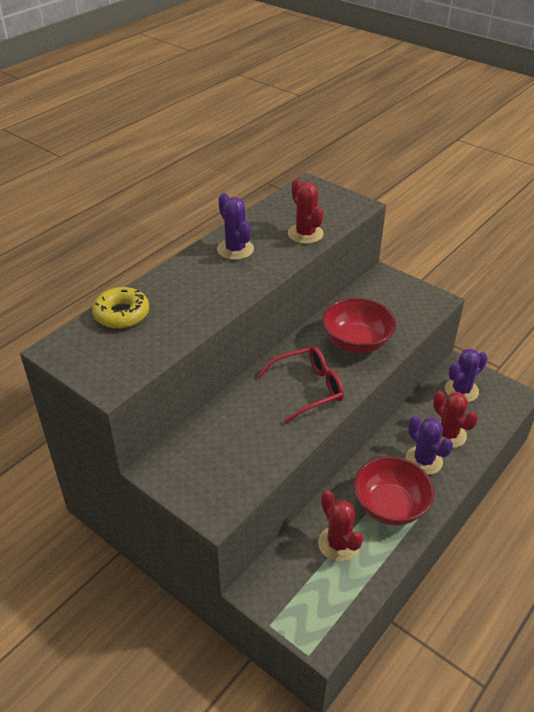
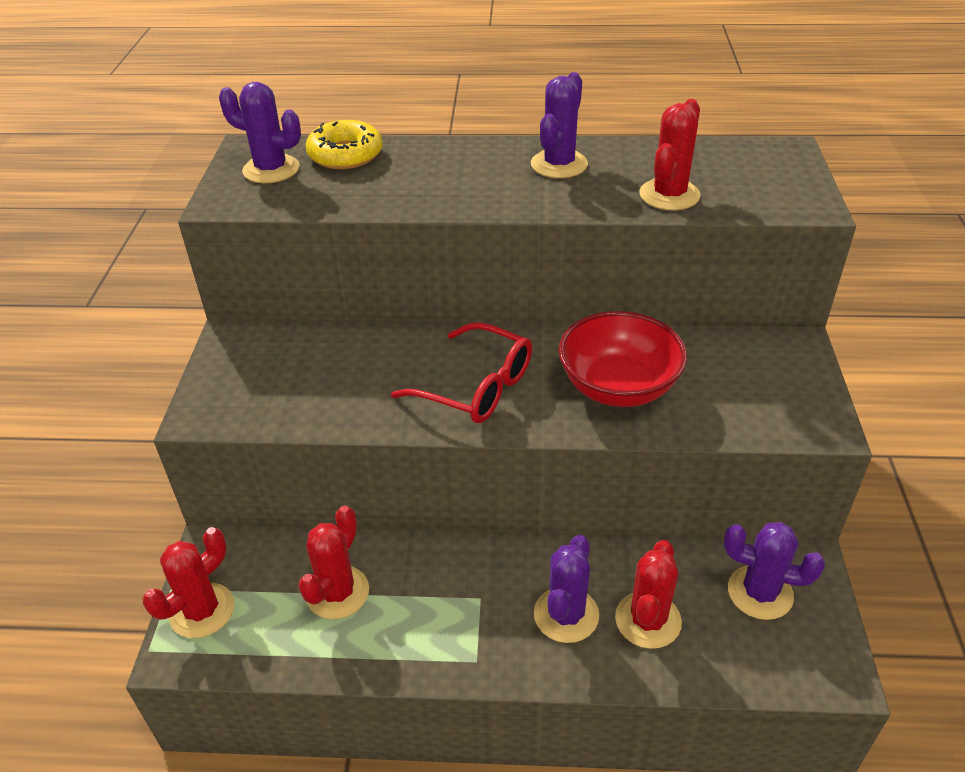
camera: 55 degrees right, 0 degrees up
red bowl [354,456,434,525] -> none
none -> red cactus [143,527,234,638]
none -> purple cactus [219,82,301,183]

